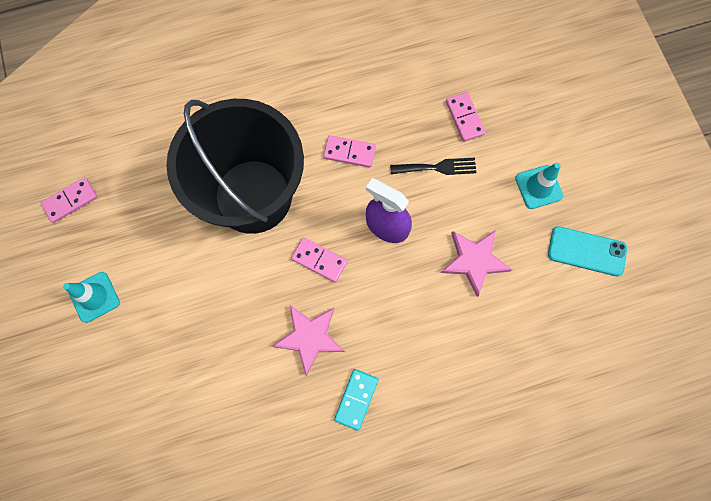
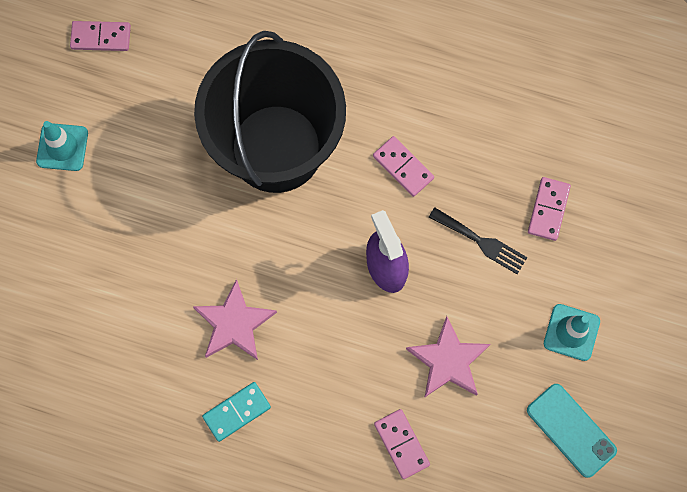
camera: 35 degrees right, 0 degrees up
pink domino [291,238,347,282] -> pink domino moved to [374,409,430,479]

